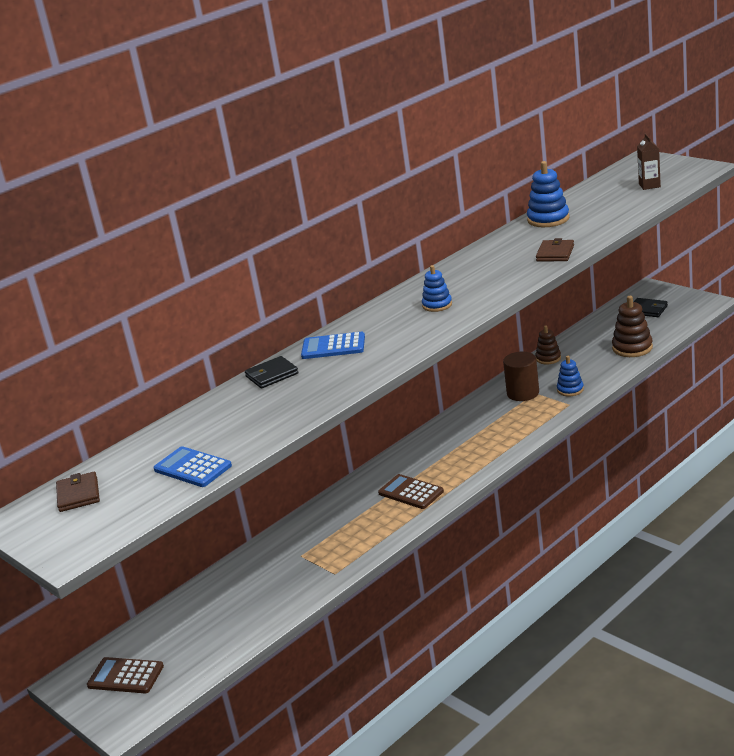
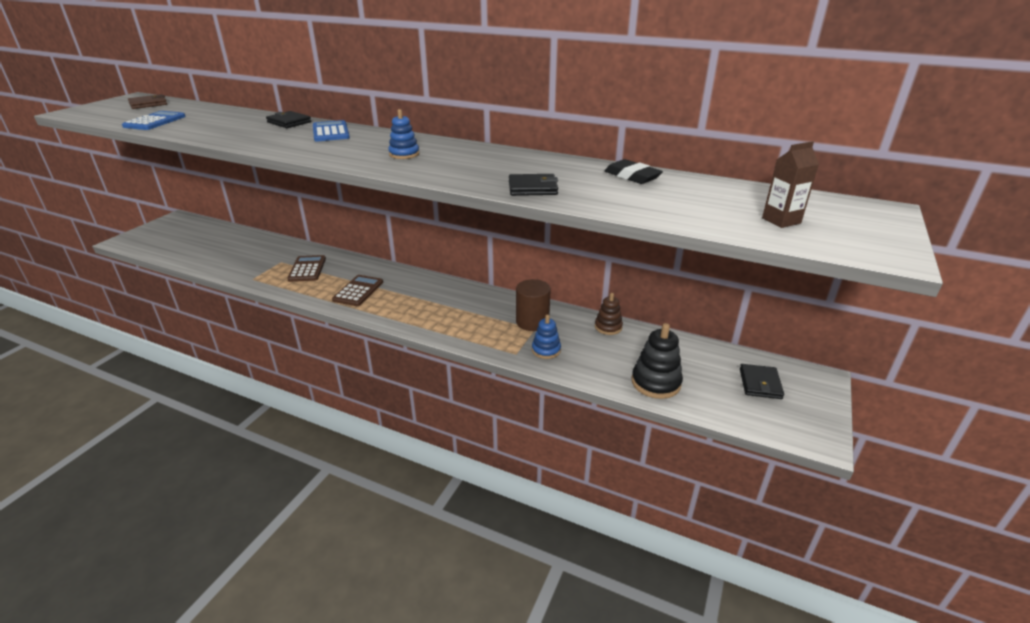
camera: 65 degrees right, 5 degrees up
brown calculator [87,657,164,693] -> brown calculator moved to [287,255,326,282]
blue stacking toy [527,161,570,227] -> black eraser [605,159,663,184]
brown wallet [536,238,574,262] -> black wallet [509,174,558,196]
brown stacking toy [612,296,653,357] -> black stacking toy [632,323,683,399]

